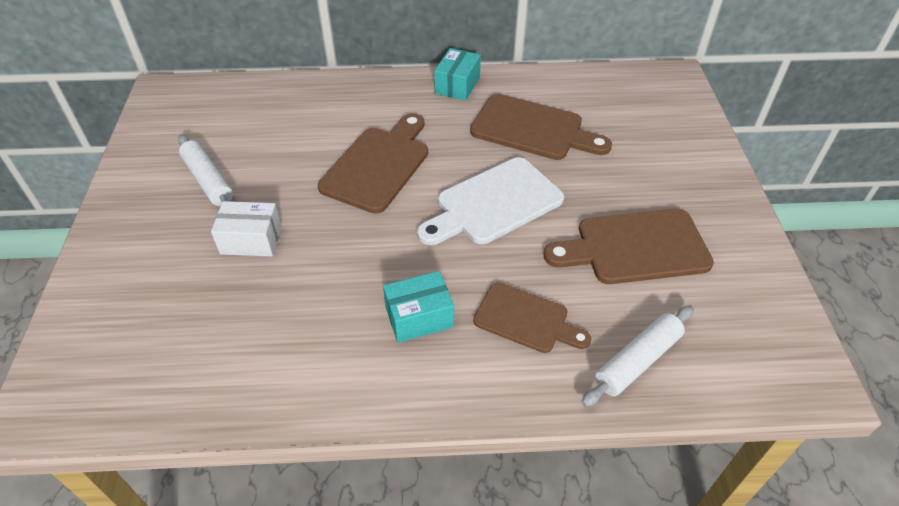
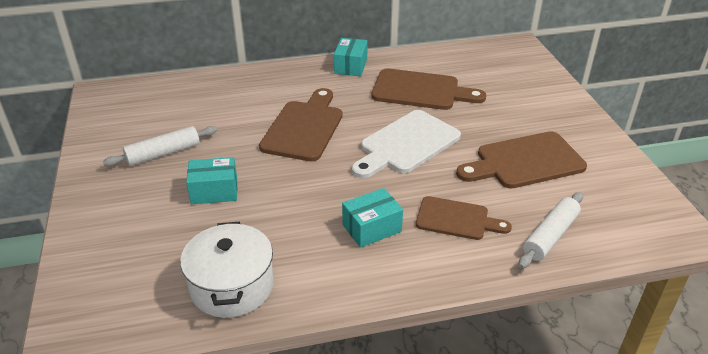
camera: 10 degrees left, 10 degrees down
white rolling pin [178,135,233,206] -> white rolling pin turned 75 degrees counterclockwise [103,126,217,166]
white box [211,201,282,257] -> turquoise box [186,157,237,204]
none -> white pot [180,222,274,318]

